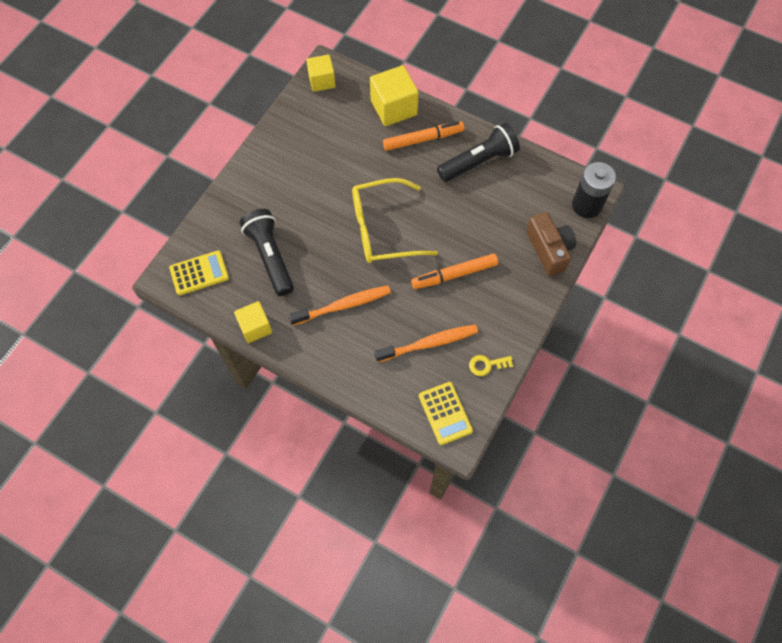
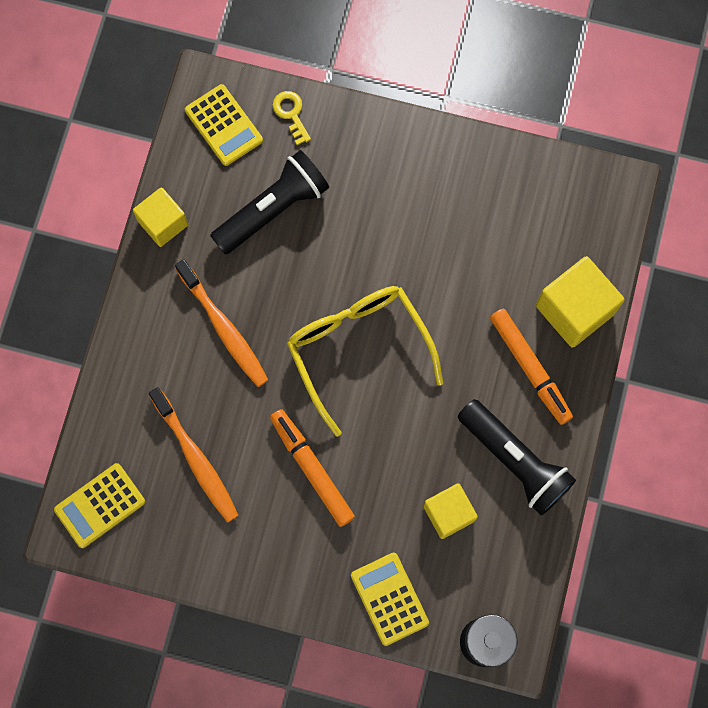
camera: 75 degrees right, 10 degrees up
yellow cube [306,55,336,92] -> yellow cube moved to [423,483,478,539]
yellow key [469,355,513,376] -> yellow key moved to [273,91,311,145]
brown camera [526,212,576,276] -> yellow calculator [351,553,429,646]

